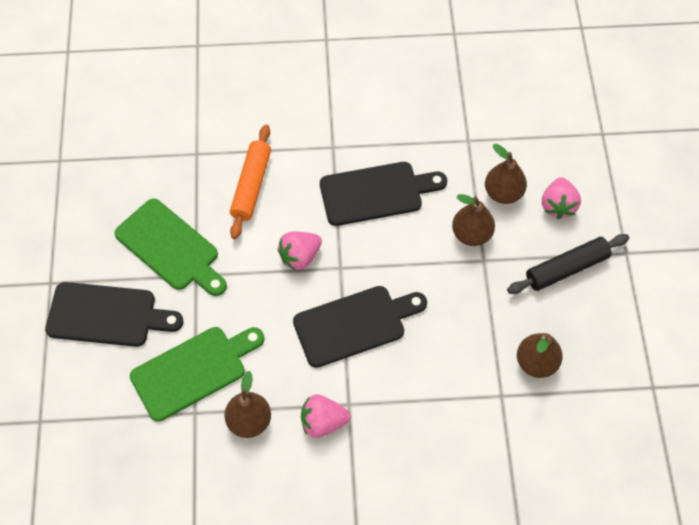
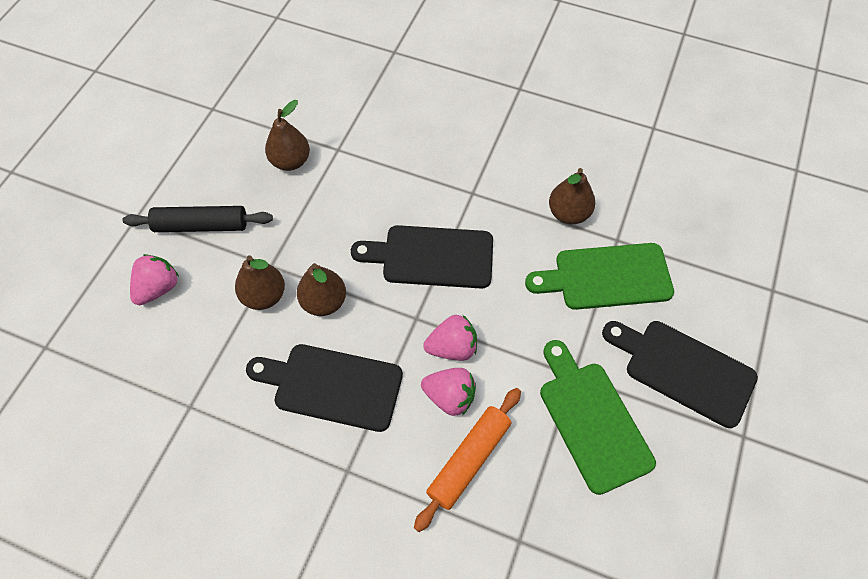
camera: 155 degrees left, 0 degrees up
pink strawberry [301,394,350,438] -> pink strawberry moved to [421,368,476,416]
brown pear [485,144,527,204] -> brown pear moved to [297,263,346,316]

